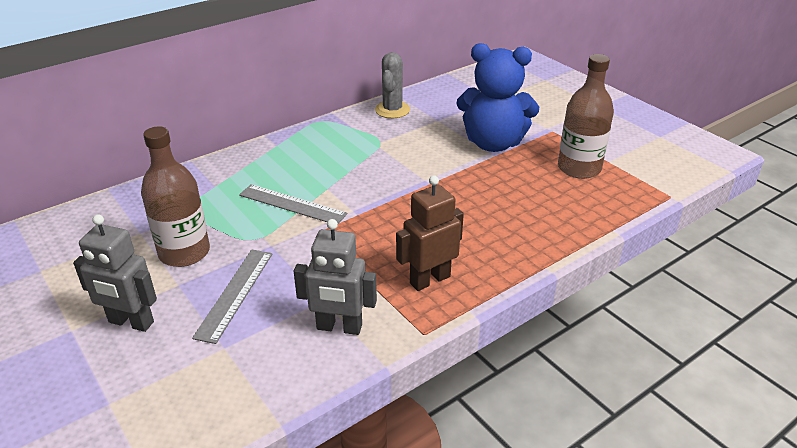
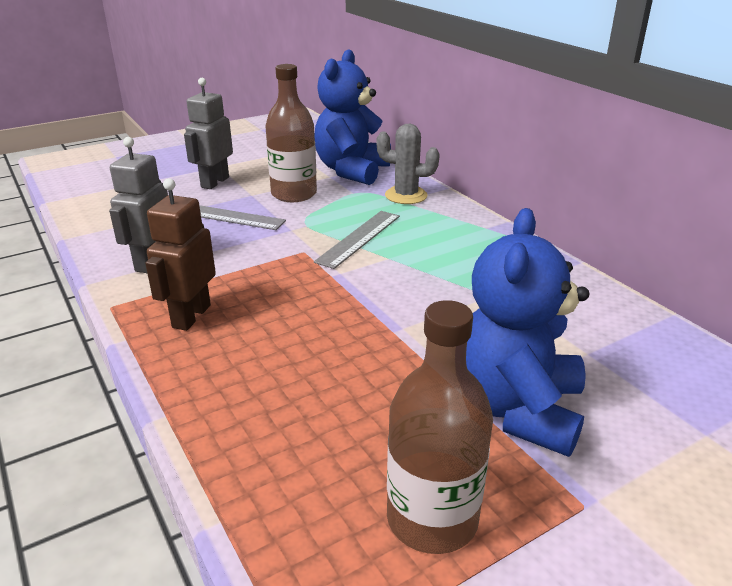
camera: 95 degrees right, 5 degrees down
grey cactus [375,52,410,118] -> grey cactus moved to [377,124,440,204]
brown robot [396,175,464,291] -> brown robot turned 135 degrees counterclockwise [145,178,216,331]
none -> blue teddy bear [315,49,391,185]

